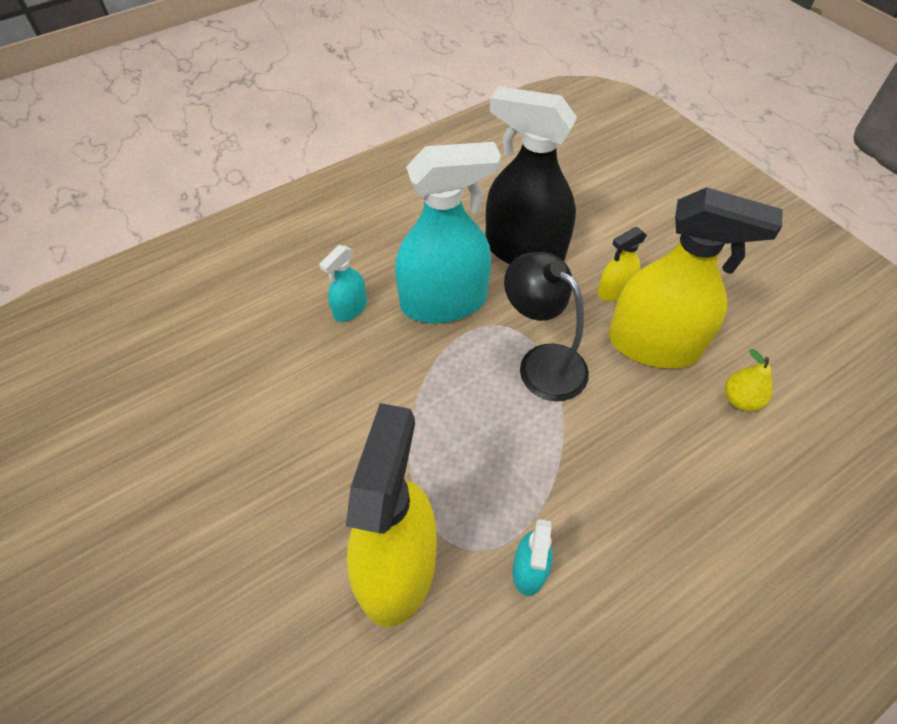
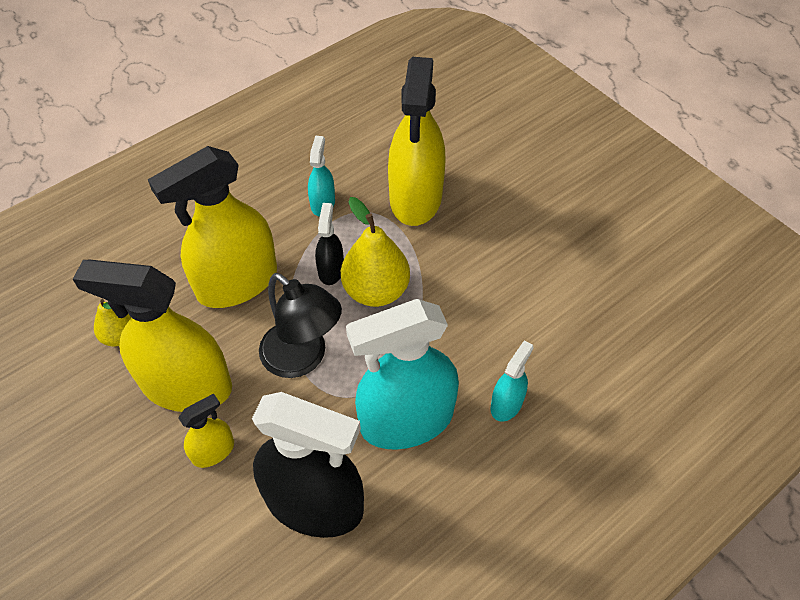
camera: 175 degrees right, 0 degrees up
none -> yellow spray bottle [148,146,277,308]
none -> black spray bottle [315,203,344,285]
none -> yellow pear [341,197,410,307]

